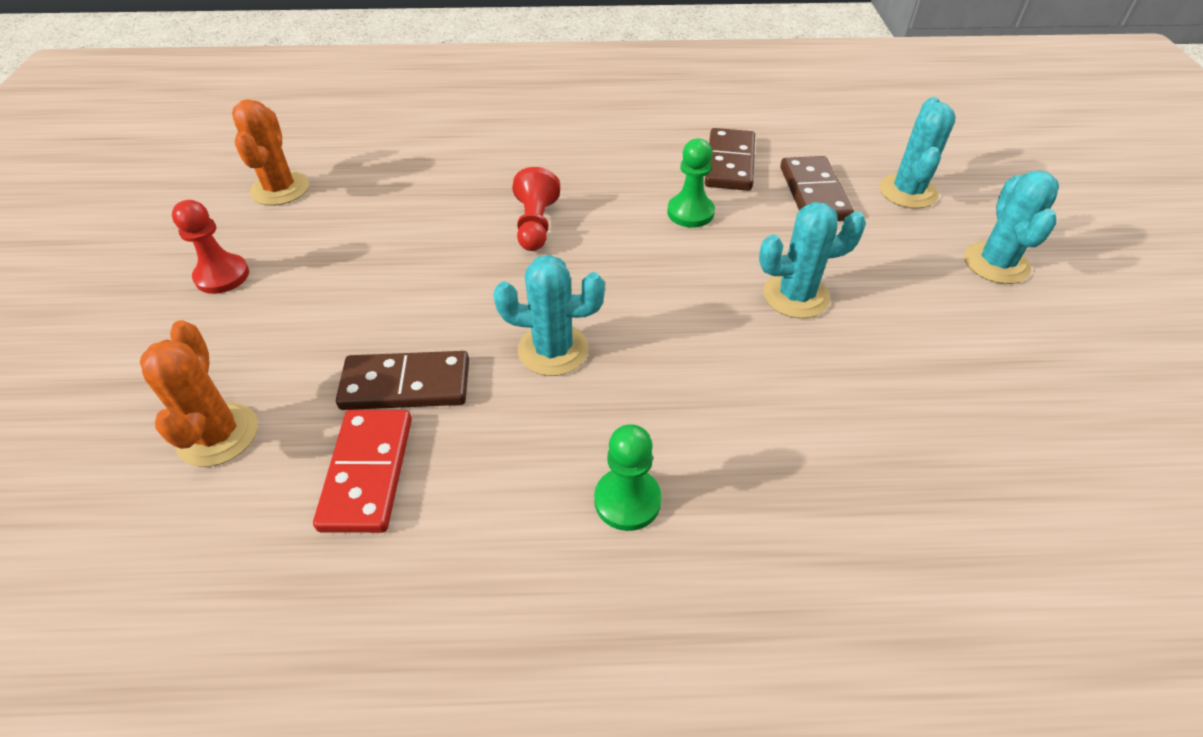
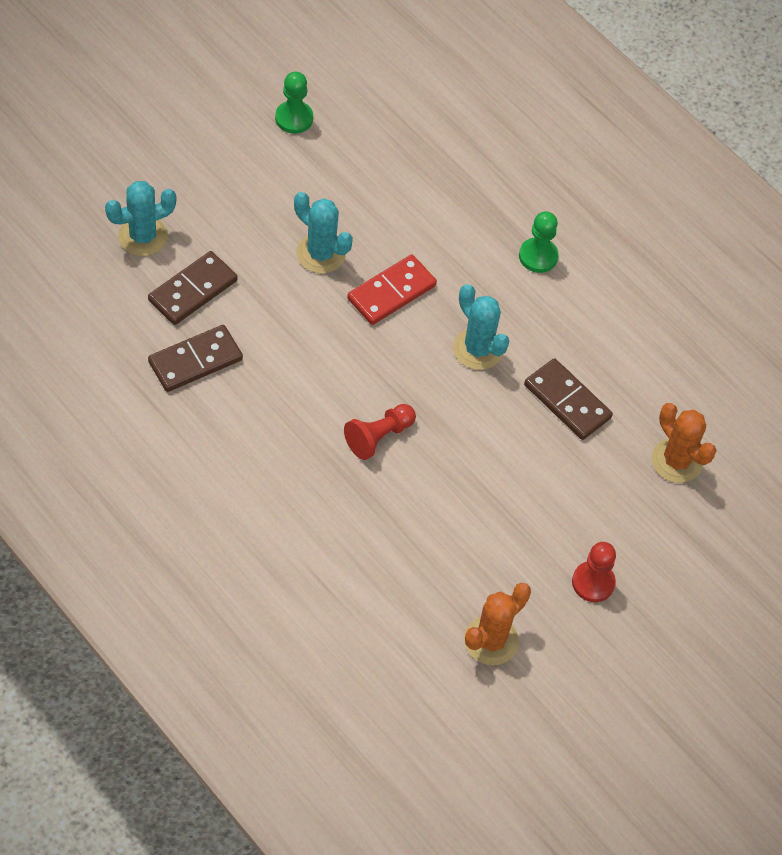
camera: 135 degrees left, 10 degrees up
orange cactus [140,320,258,467] -> orange cactus turned 75 degrees counterclockwise [652,403,717,483]
red domino [313,410,412,533] -> red domino moved to [347,254,437,325]
green pawn [667,138,715,228] -> green pawn moved to [275,72,313,134]
turquoise cactus [964,171,1059,284] -> none

